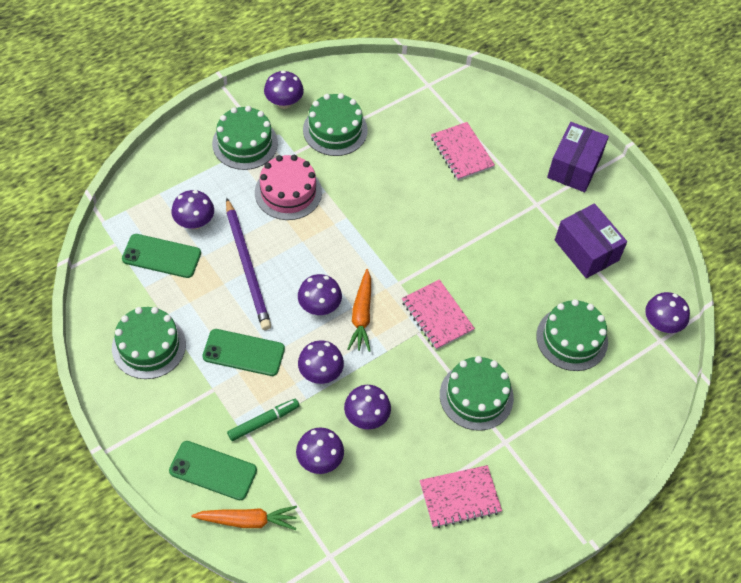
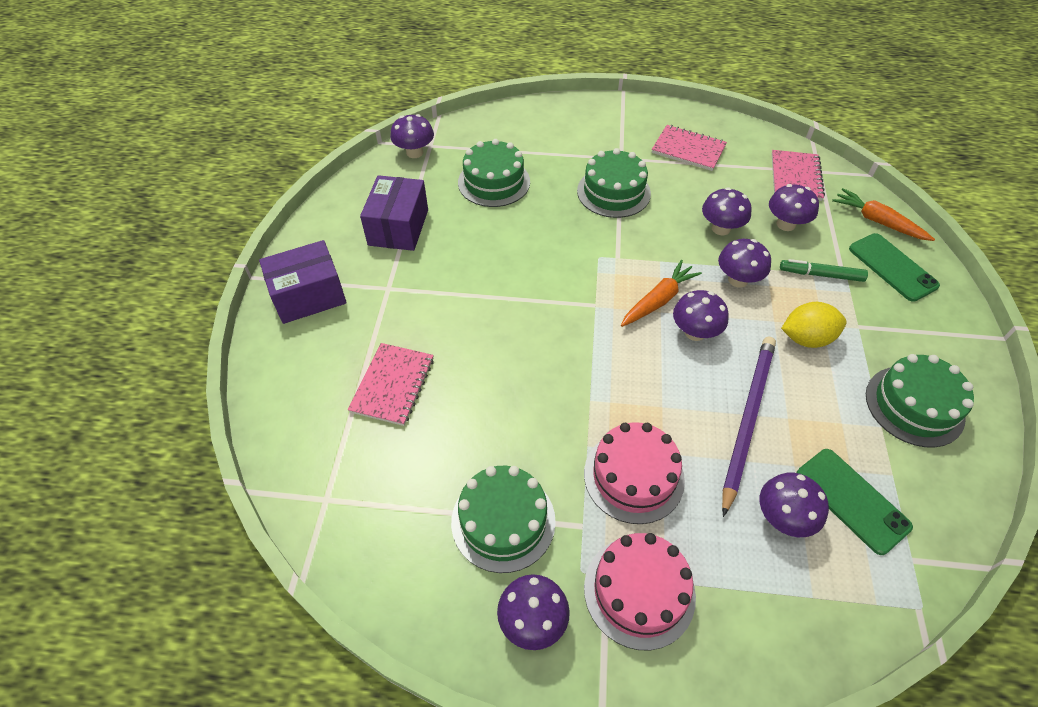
camera: 135 degrees left, 5 degrees down
green phone [202,329,285,376] -> yellow lemon [781,302,847,348]
green cake [212,106,278,170] -> pink cake [584,533,696,650]
pink notebook [402,279,475,350] -> pink notebook moved to [772,150,825,201]

